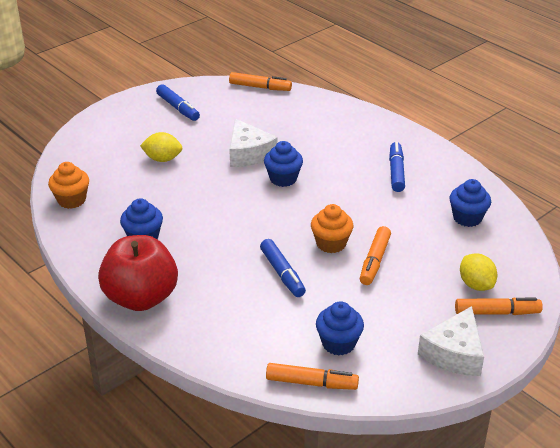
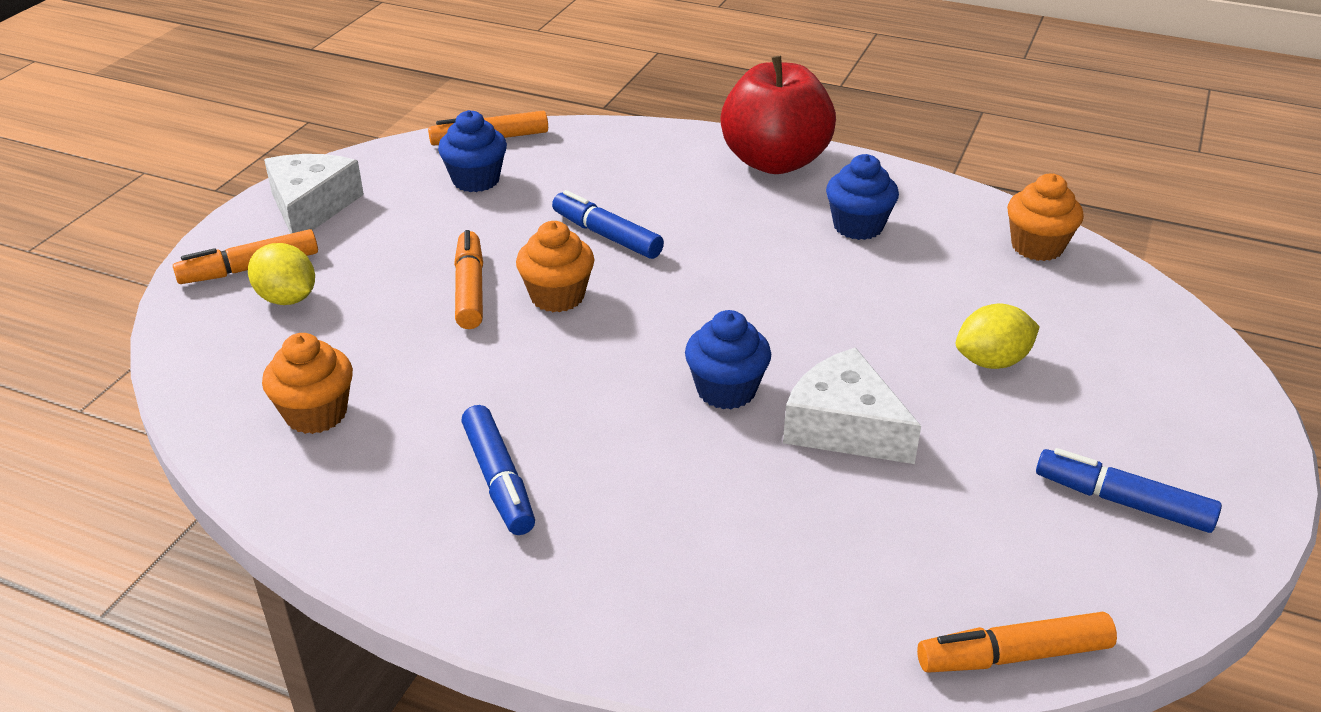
camera: 155 degrees right, 0 degrees up
blue cupcake [449,179,491,227] -> orange cupcake [262,333,353,434]

